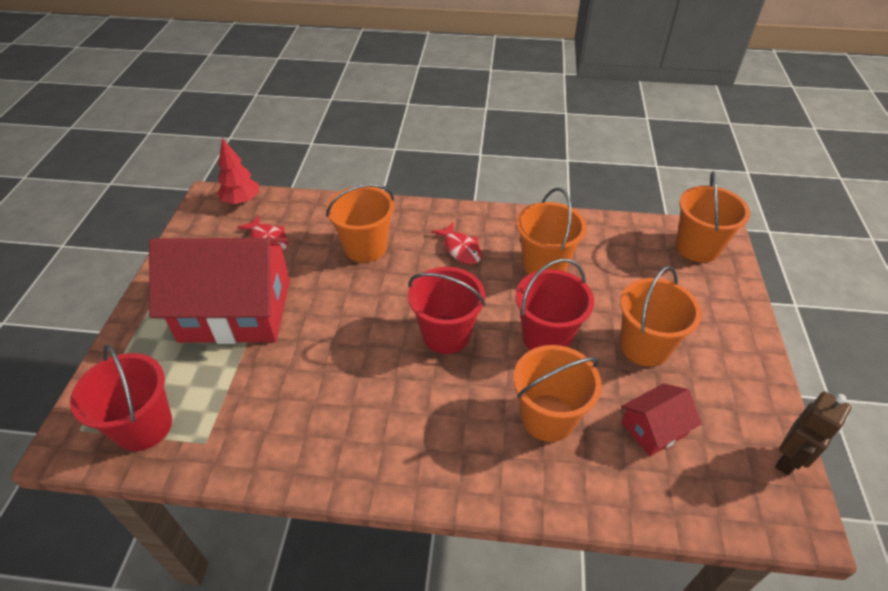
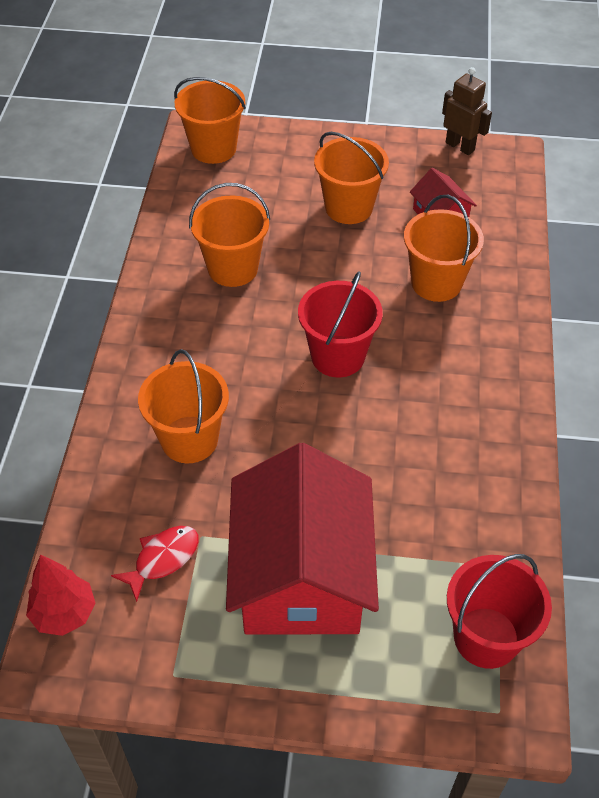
camera: 90 degrees left, 5 degrees up
red fish [431,222,482,265] -> none
red bucket [516,259,594,350] -> none

